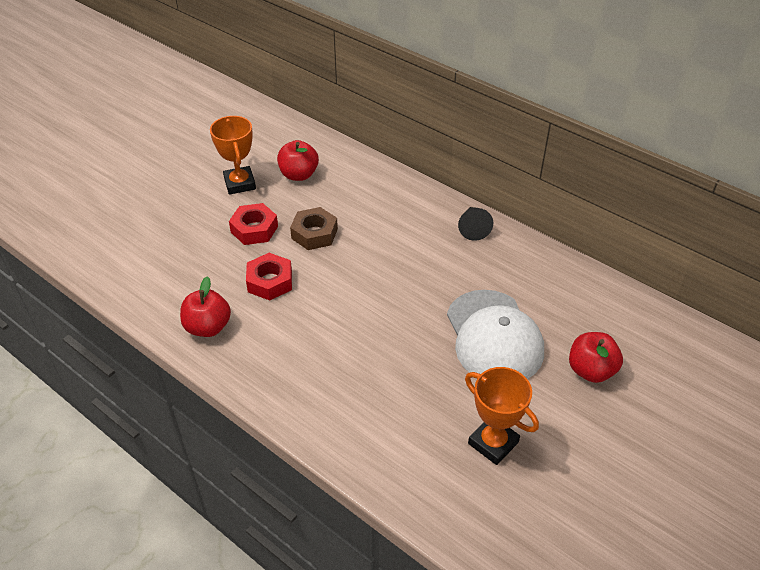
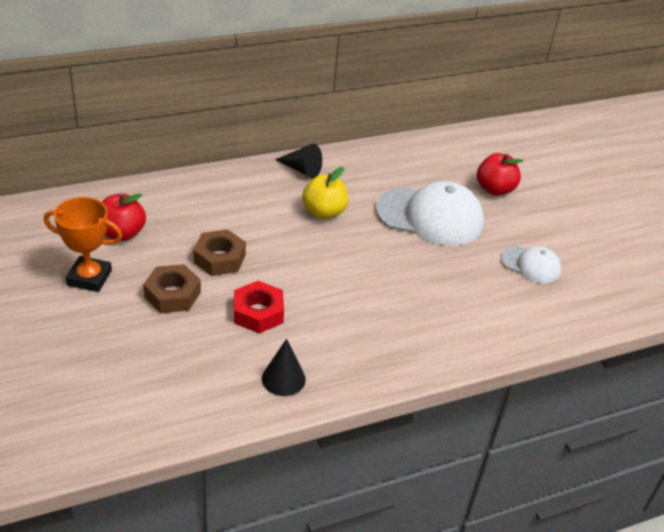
camera: 65 degrees left, 5 degrees down
red apple [180,276,231,337] -> black cone [262,339,306,396]
red nut [229,203,278,245] -> brown nut [143,264,201,313]
orange trophy [465,367,539,465] -> white cap [501,246,561,283]
none -> yellow apple [302,167,348,219]

